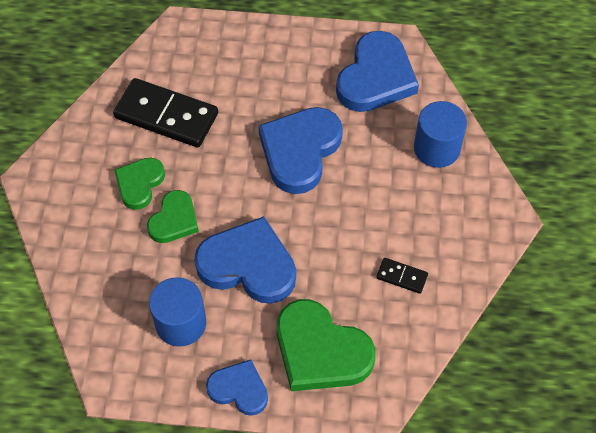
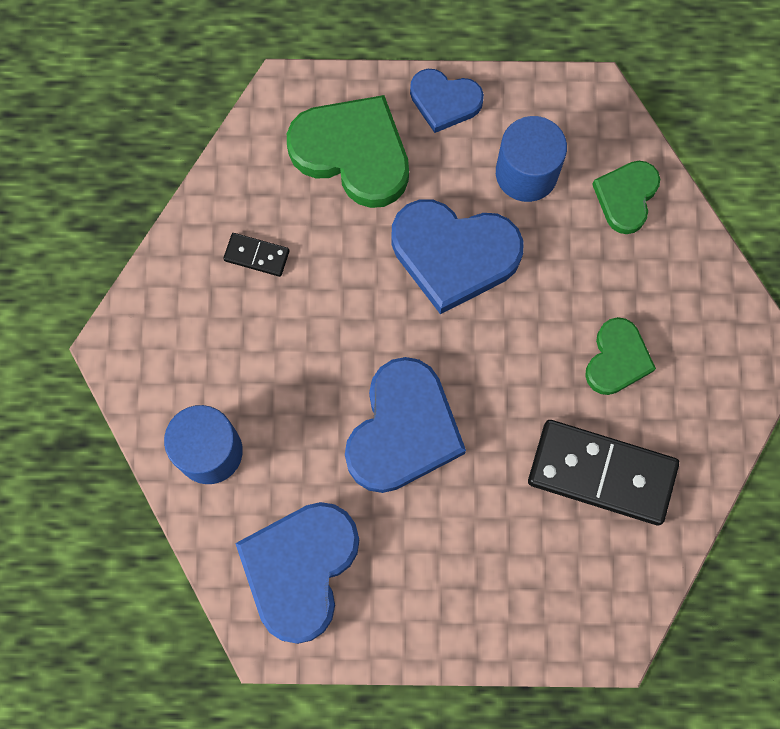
camera: 175 degrees right, 15 degrees up
green heart [147,190,199,243] -> green heart moved to [592,161,660,234]

